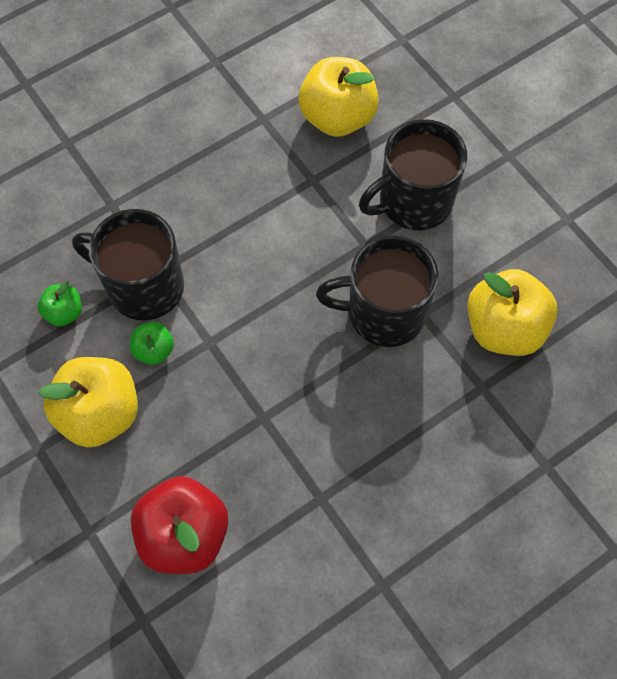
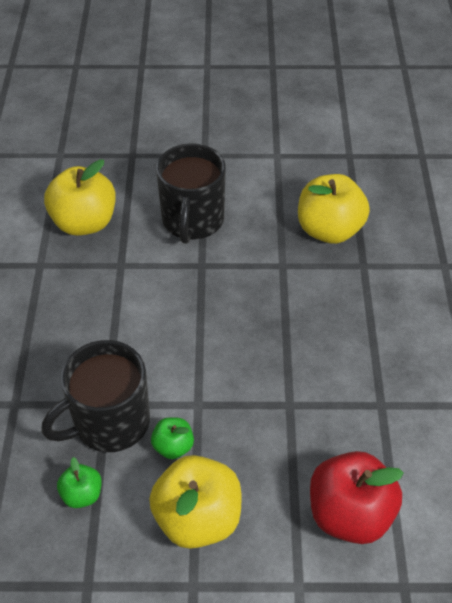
camera: 55 degrees left, 15 degrees down
black mug [316,235,438,347] -> none

